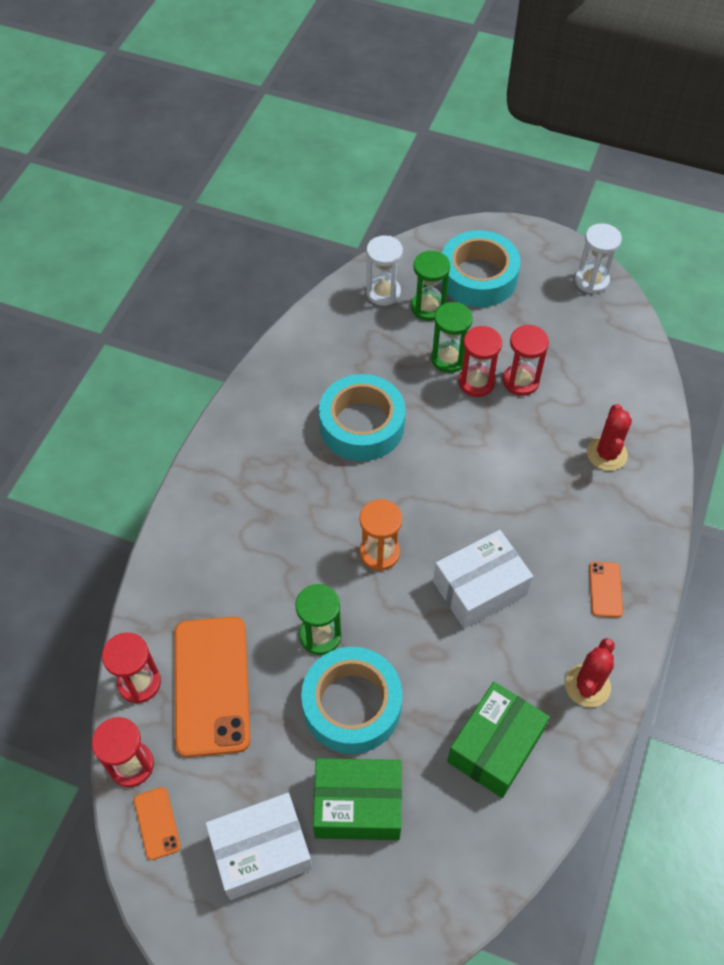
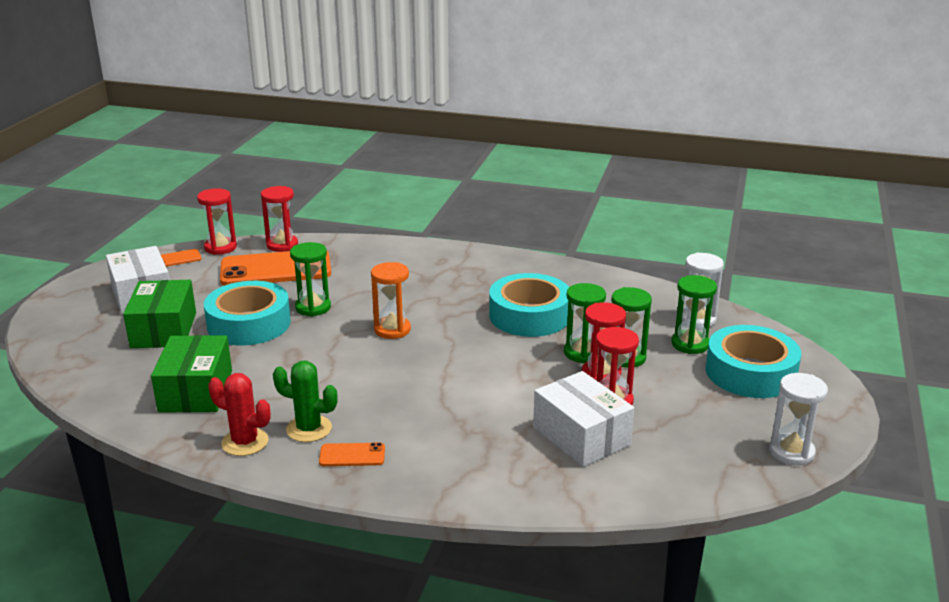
camera: 85 degrees right, 30 degrees down
white box [433,530,533,629] -> white box moved to [533,371,634,467]
green box [447,682,550,798] -> green box turned 60 degrees clockwise [151,335,232,413]
red cactus [587,404,632,471] -> none
none -> green cactus [273,361,338,442]
none -> green hourglass [564,283,606,363]

